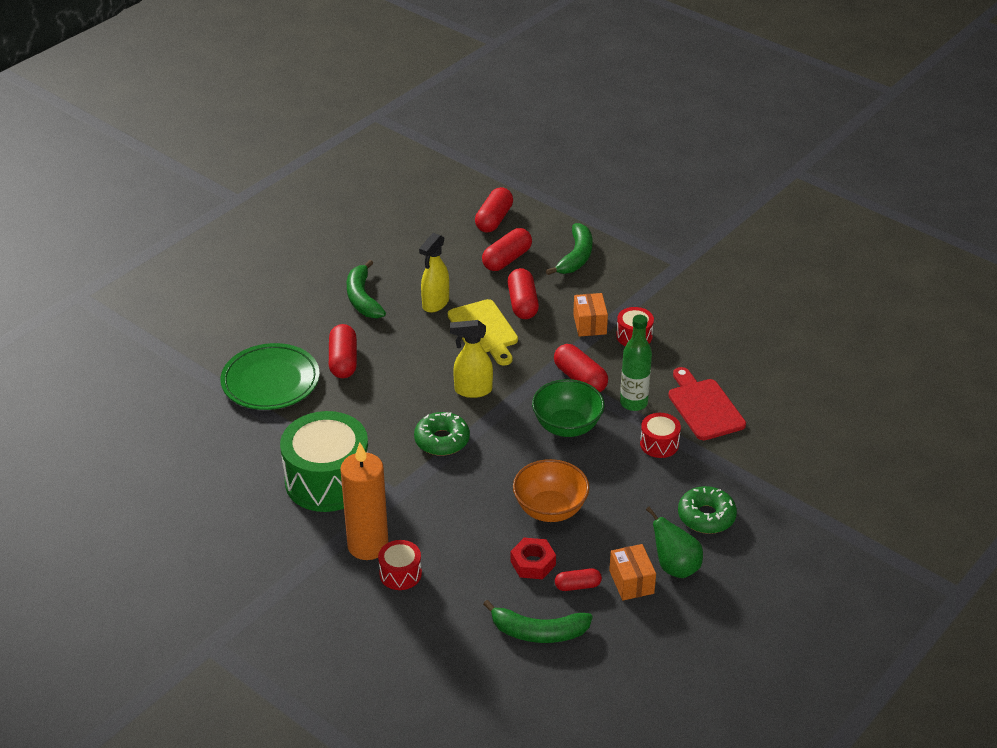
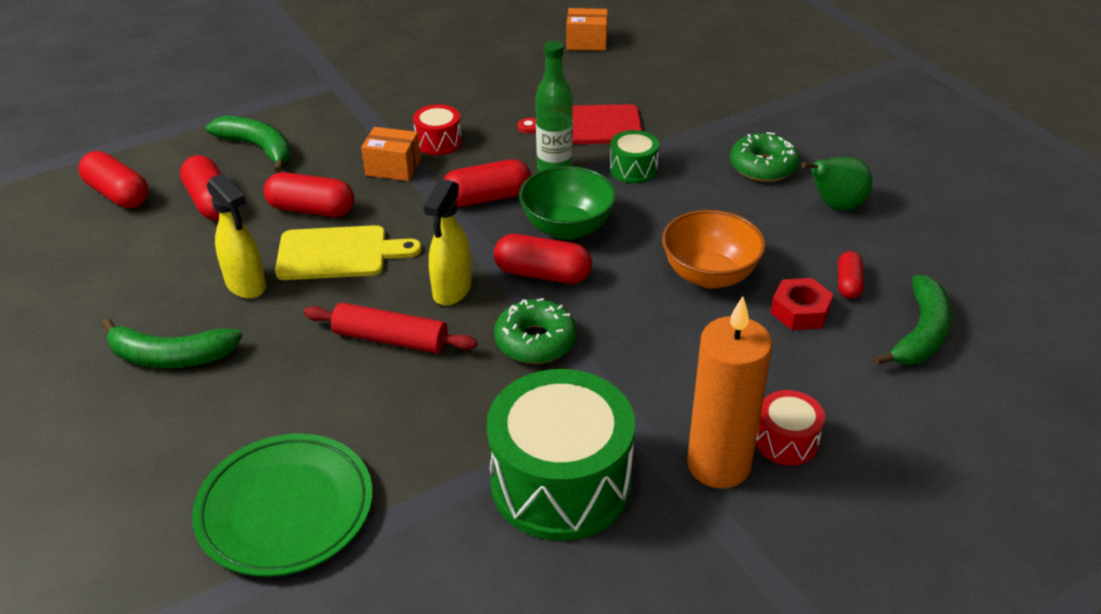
camera: 70 degrees left, 0 degrees up
red capsule [329,324,357,378] -> red capsule moved to [494,234,592,284]
orange box [609,544,656,600] -> orange box moved to [567,8,608,51]
red drum [640,413,681,458] -> green drum [610,130,659,183]
none -> red rolling pin [304,302,477,353]

